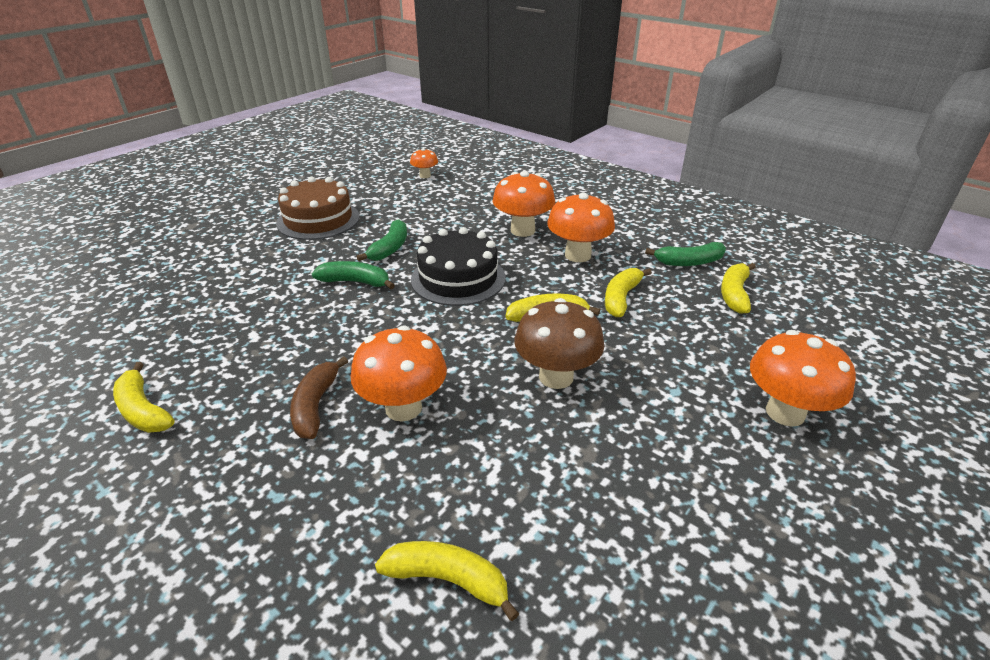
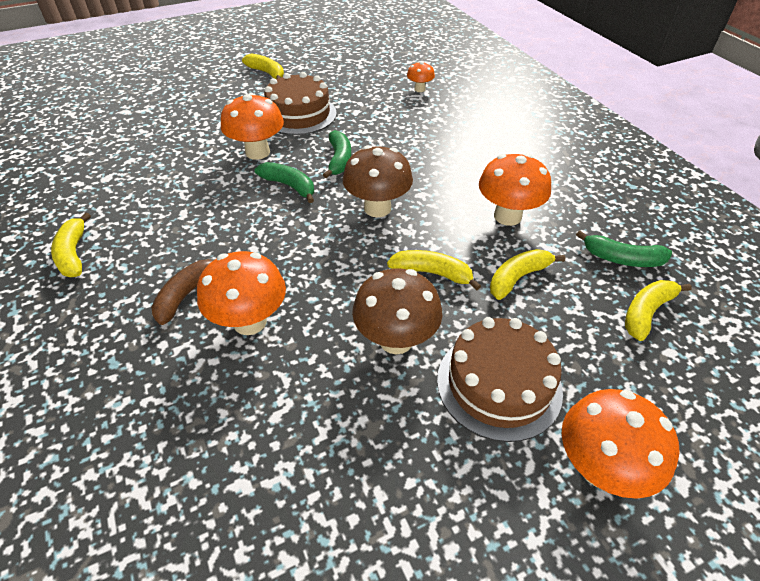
camera: 25 degrees right, 10 degrees up
green banana [357,219,407,261] -> green banana turned 45 degrees counterclockwise [323,130,351,178]
yellow banana [375,541,519,621] -> yellow banana moved to [242,53,284,79]
black cake [411,227,505,306] -> brown mushroom [343,145,413,217]
orange mushroom [492,171,555,237] -> orange mushroom moved to [221,93,284,160]
none -> brown cake [437,317,563,442]

